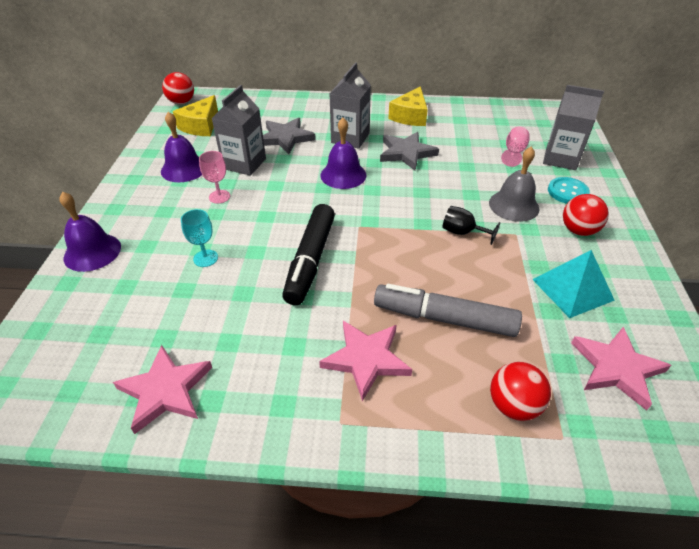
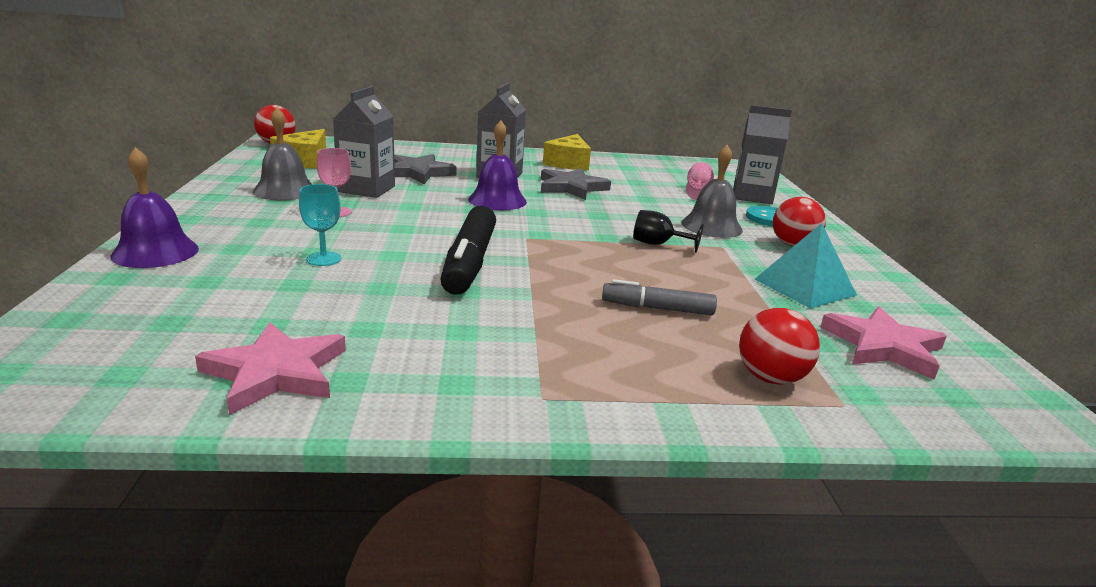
camera: 10 degrees left, 20 degrees down
purple bell [161,112,202,182] -> grey bell [253,108,312,200]
pink star [319,321,412,401] -> none
grey marker [374,284,522,337] -> grey marker [602,279,717,315], size x0.60

